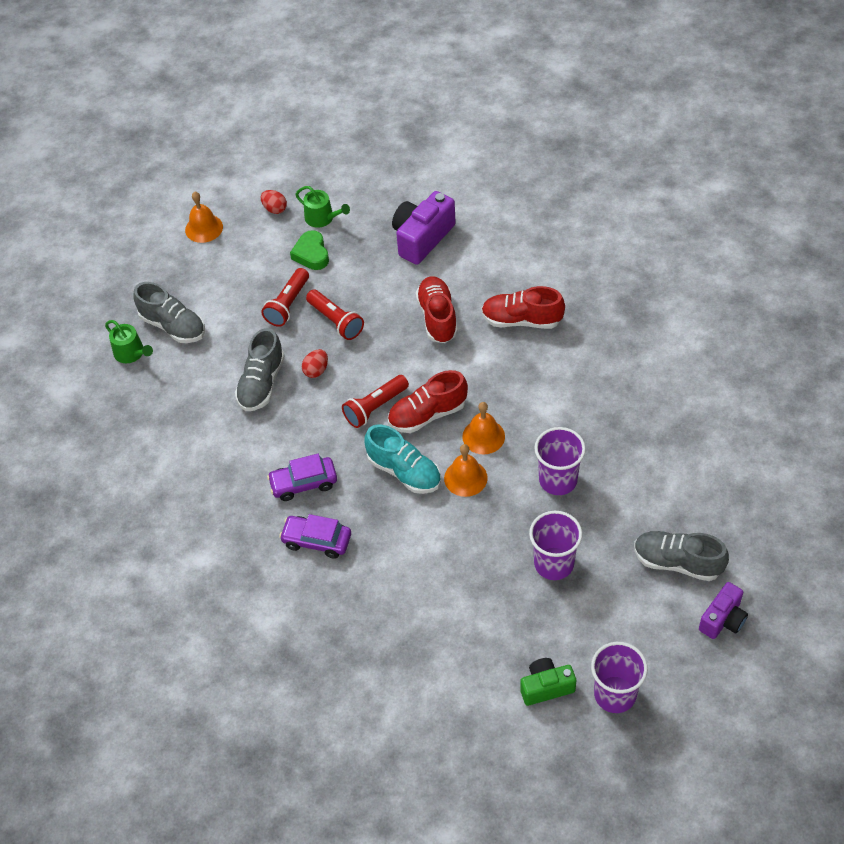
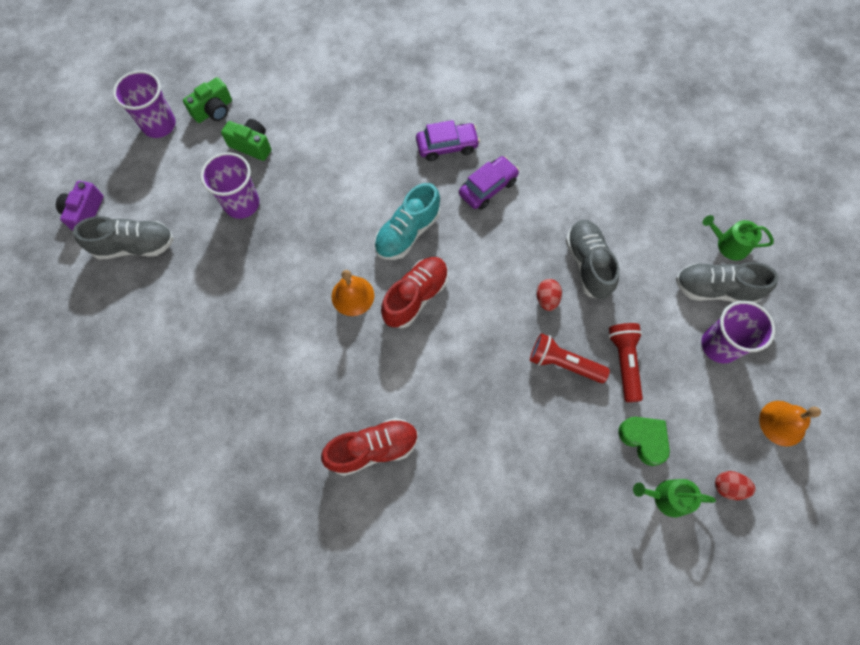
camera: 150 degrees right, 15 degrees up
red flashlight [342,375,409,428] -> none
turquoise shoe [365,425,441,494] -> turquoise shoe turned 60 degrees counterclockwise [374,183,440,260]
purple camera [392,191,456,265] -> none
red shoe [416,276,458,343] -> none
orange bell [444,444,488,497] -> none
purple cup [534,427,586,495] -> purple cup moved to [701,301,775,363]
none -> green camera [221,119,271,161]

